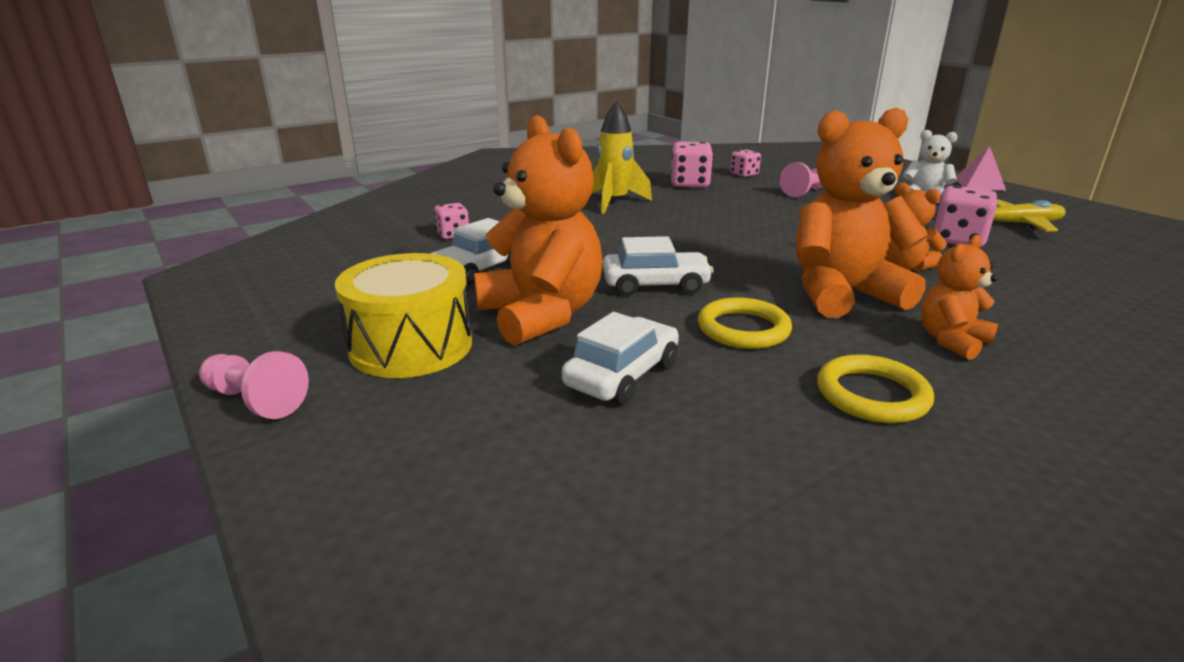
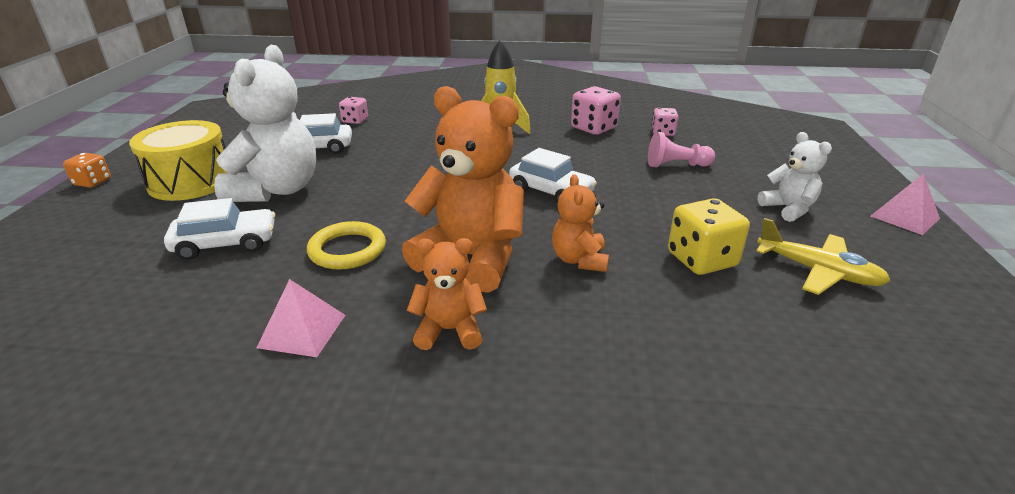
camera: 40 degrees right, 5 degrees up
pink pawn [199,351,309,419] -> orange dice [63,153,111,188]
orange teddy bear [474,115,603,346] -> white teddy bear [214,45,316,202]
white car [603,236,713,296] -> white car moved to [509,148,597,203]
yellow ring [817,354,934,423] -> pink pyramid [257,279,346,357]
pink dice [933,186,997,247] -> yellow dice [668,198,750,275]

